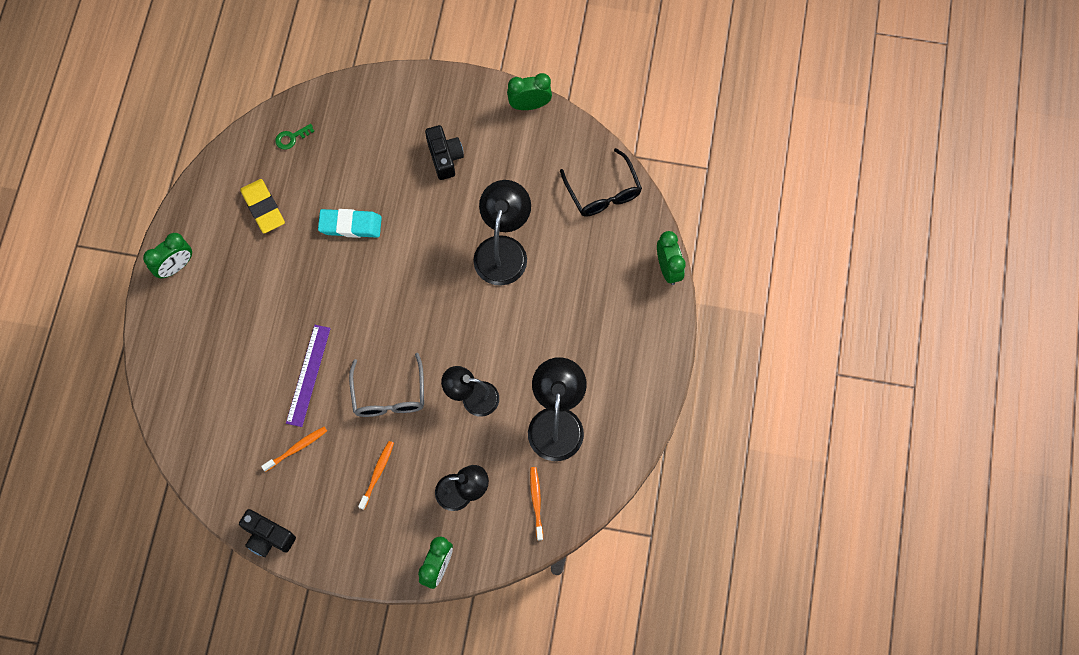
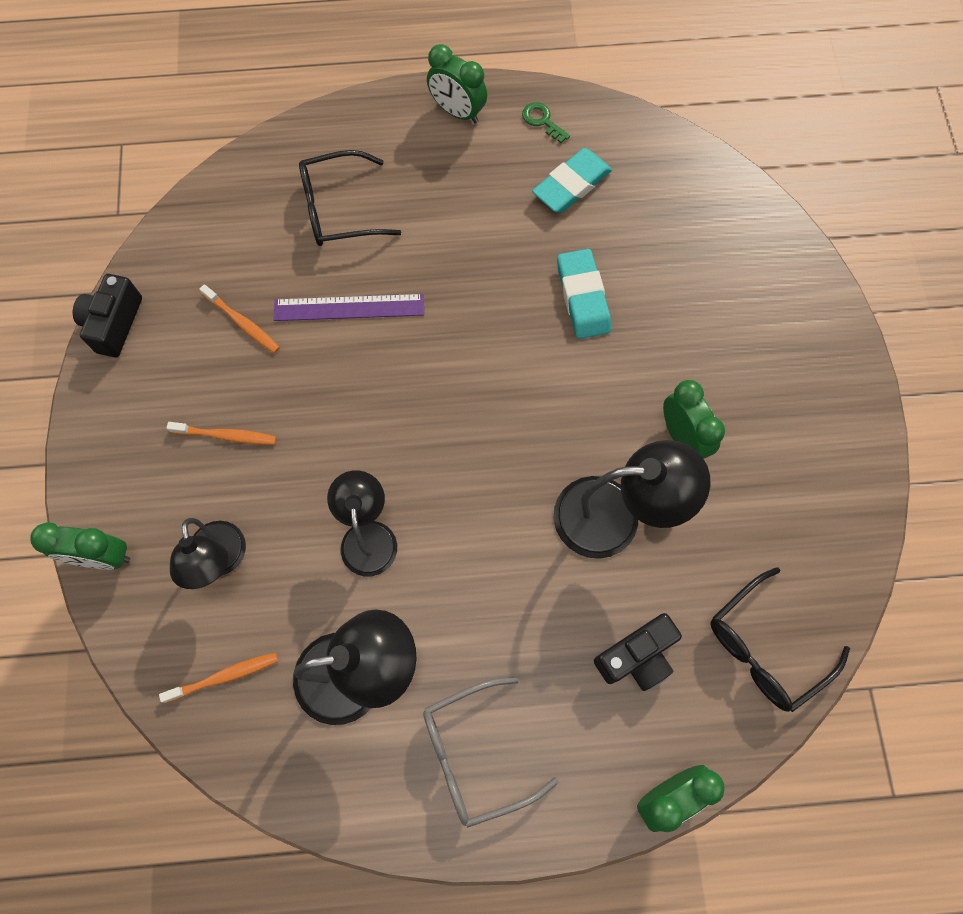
camera: 75 degrees right, 0 degrees up
yellow eraser [240,179,285,233] -> turquoise eraser [532,148,612,213]
green key [275,124,314,150] -> green key moved to [522,102,570,143]
grey glasses [349,353,424,417] -> grey glasses moved to [423,677,559,828]
black camera [425,125,464,180] -> black camera moved to [594,613,682,691]
green clock [507,73,552,110] -> green clock moved to [663,380,725,459]
none -> black glasses [299,150,401,246]

